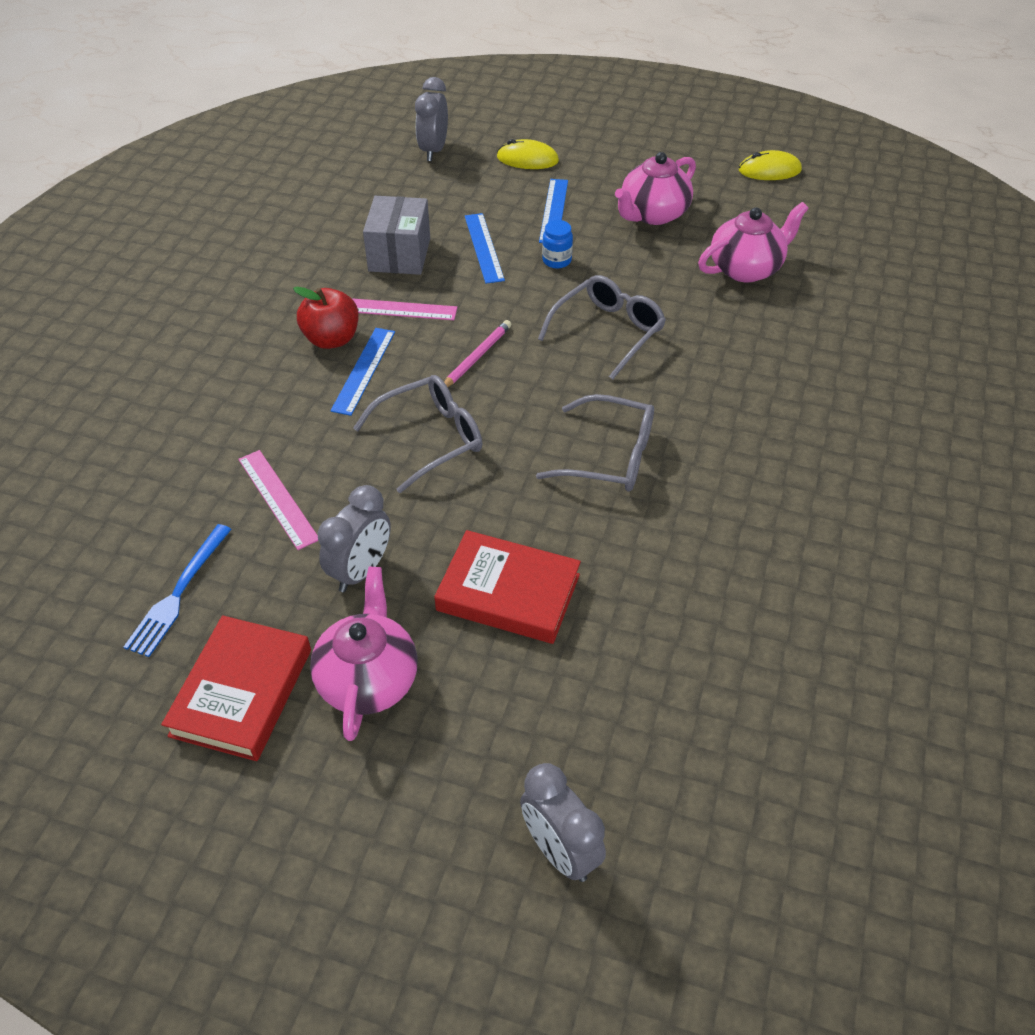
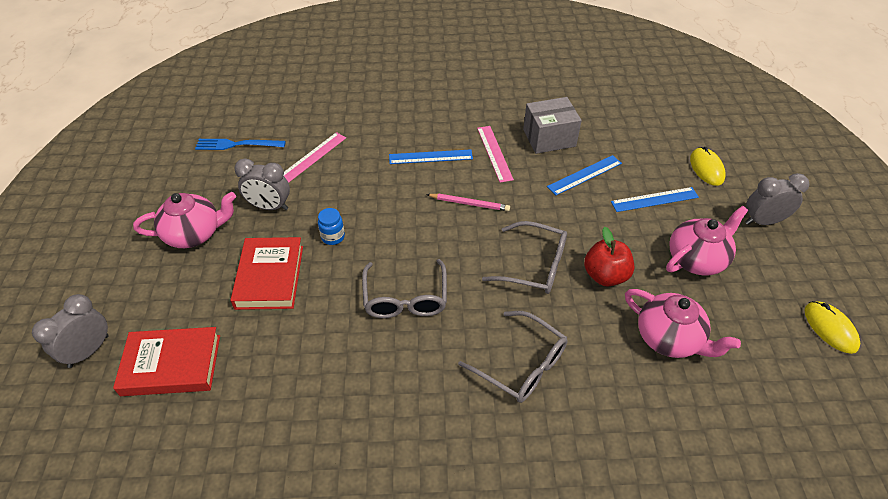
camera: 70 degrees right, 0 degrees up
red book [161,615,311,761] -> red book moved to [113,327,220,396]
red apple [293,286,359,349] -> red apple moved to [584,227,634,286]
grey glasses [353,375,482,493] -> grey glasses moved to [458,311,568,403]
grey clock [415,77,448,161] -> grey clock moved to [745,173,809,225]
blue jar [542,220,573,268] -> blue jar moved to [318,208,345,245]
pink teapot [615,152,696,225] -> pink teapot turned 120 degrees clockwise [666,206,748,276]

